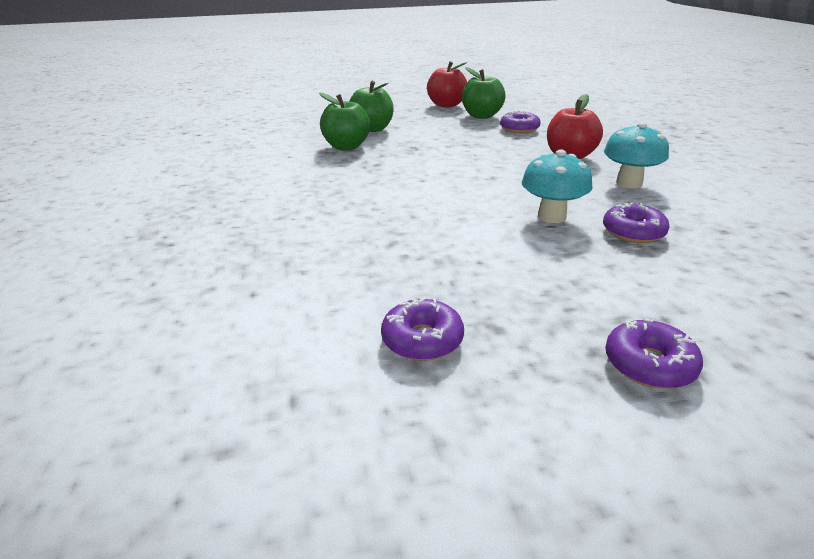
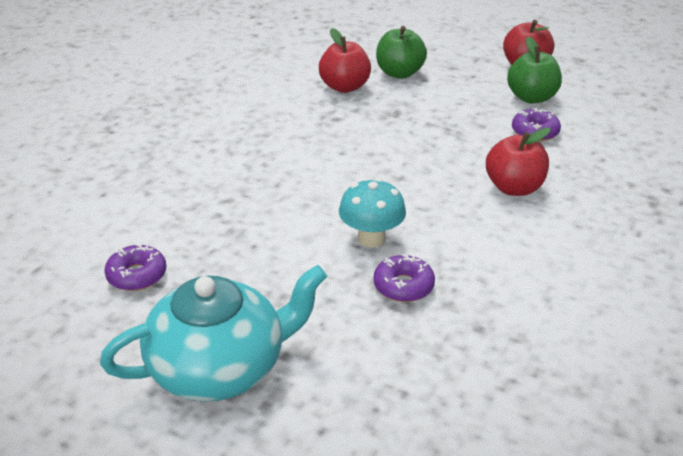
camera: 40 degrees right, 5 degrees up
green apple [319,93,370,150] -> red apple [319,28,371,93]
turquoise mushroom [604,122,669,188] -> none
purple donut [605,318,703,389] -> turquoise teapot [100,265,327,402]

